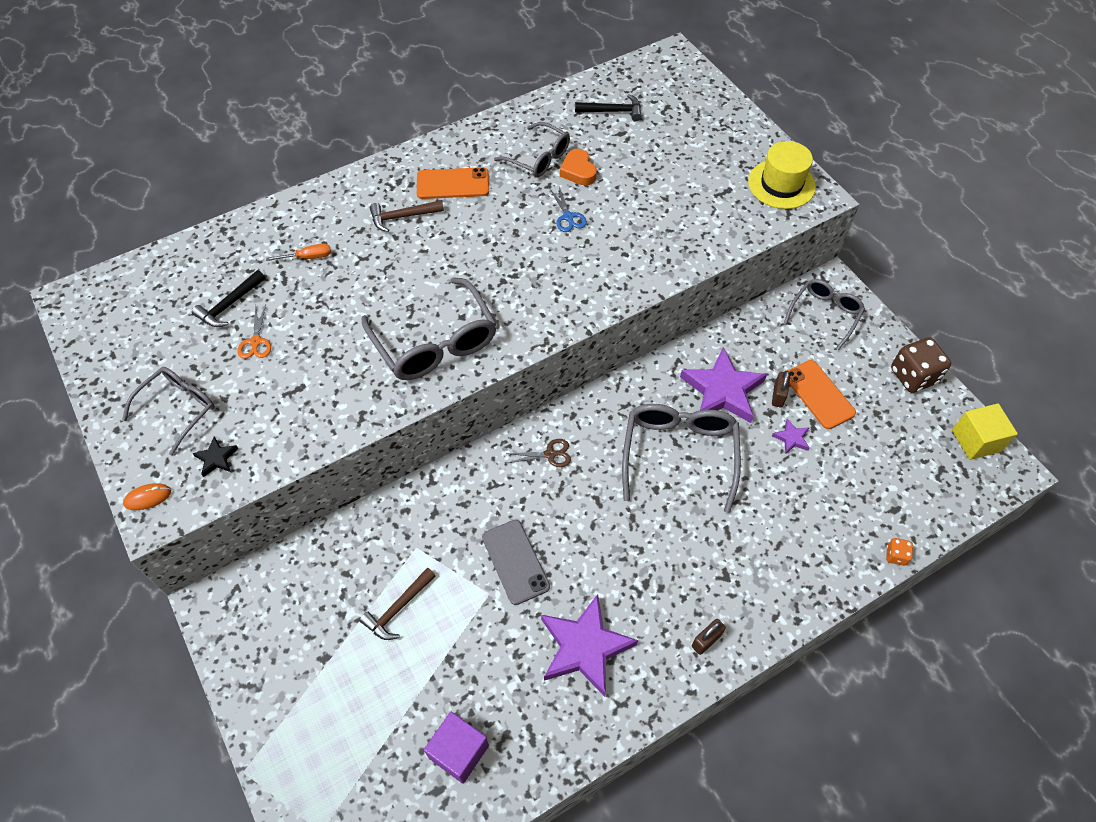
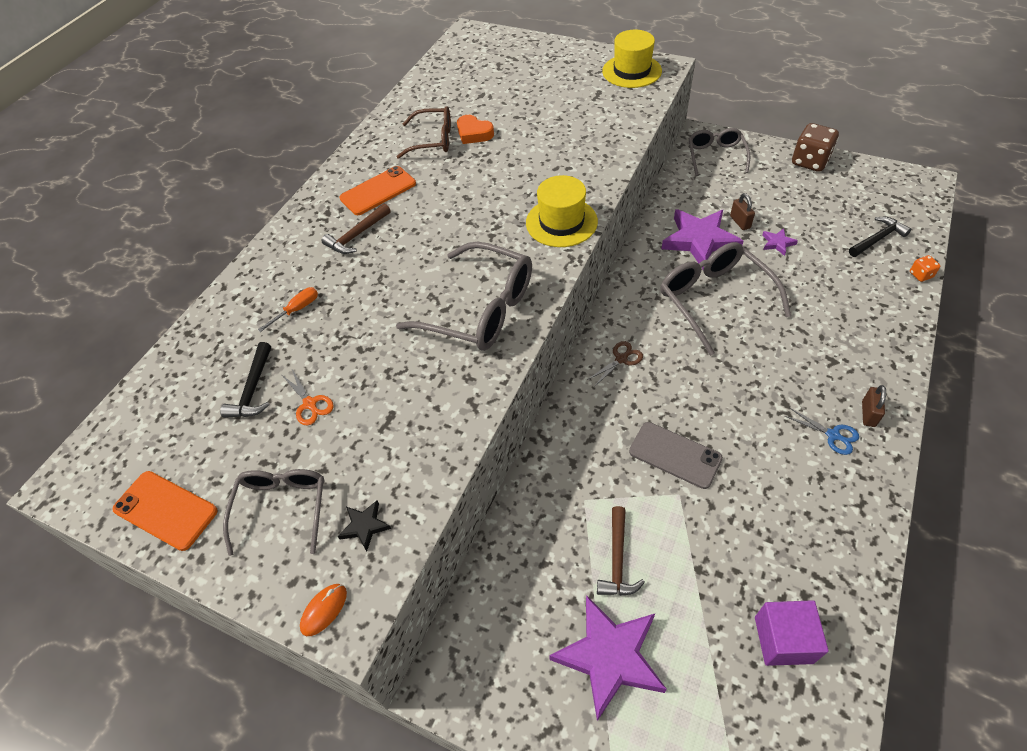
camera: 30 degrees left, 5 degrees down
grey glasses [494,122,570,177] -> brown glasses [397,106,451,159]
purple star [541,594,638,697] -> purple star moved to [549,595,667,721]
blue scissors [550,187,587,232] -> blue scissors moved to [785,408,859,455]
black hammer [575,94,642,121] -> black hammer moved to [849,217,911,257]
orange phone [787,360,856,429] -> orange phone moved to [112,471,218,551]
yellow cube [952,403,1018,460] -> none
none -> yellow hat [526,175,598,247]

